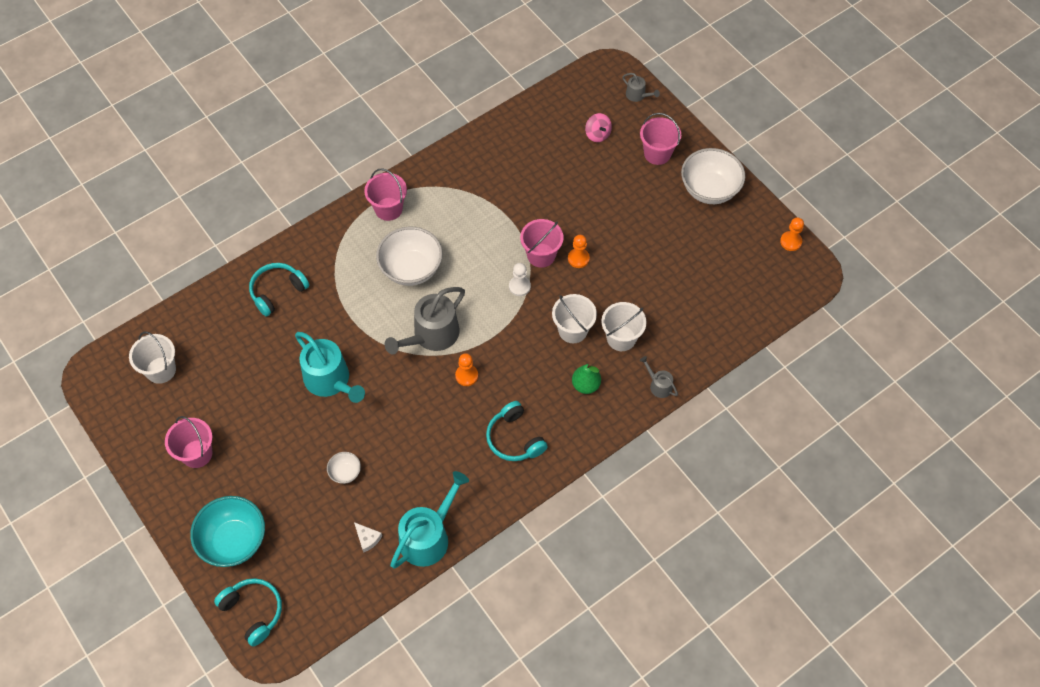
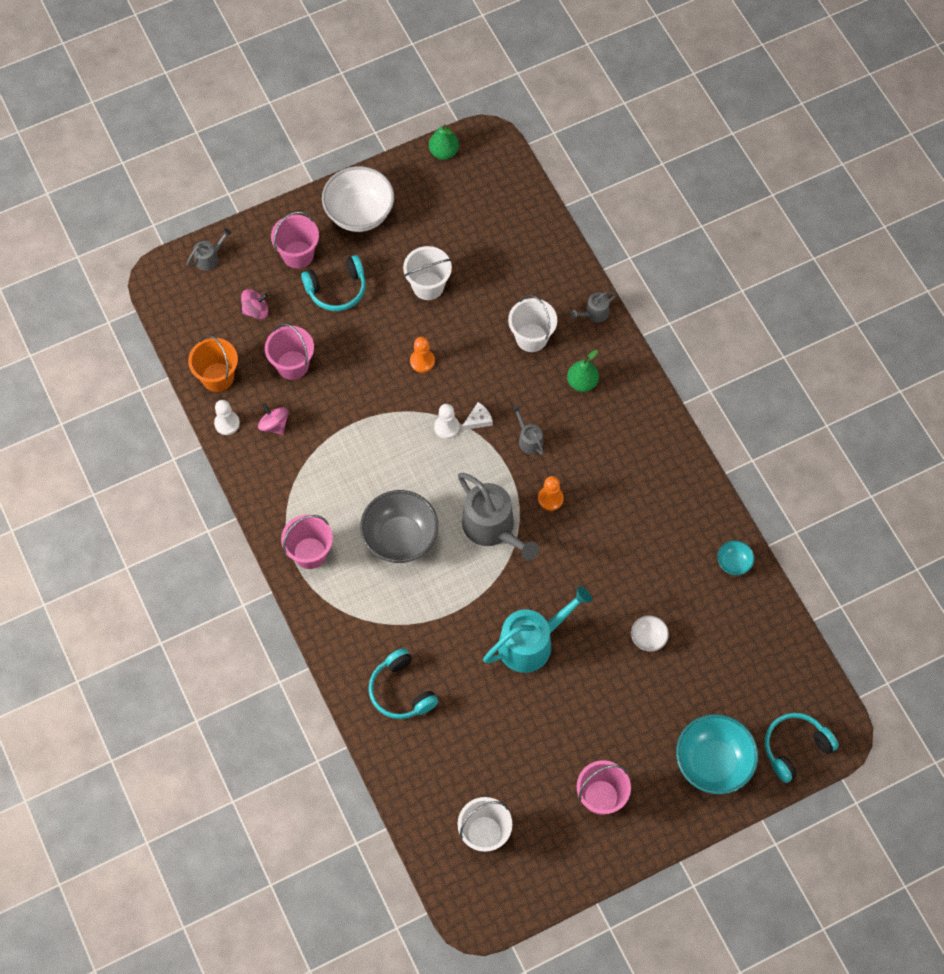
camera: 80 degrees left, 5 degrees up
white cheese [354,522,382,553] -> white cheese moved to [462,402,493,430]
white bowl [376,227,443,286] -> grey bowl [360,490,438,563]
turquoise watering can [390,471,469,569] -> turquoise bowl [717,540,754,575]
turquoise headphones [486,401,548,461] -> turquoise headphones moved to [301,255,366,311]
pink bucket [520,219,564,268] -> pink bucket moved to [265,323,314,380]
white bucket [552,294,597,343] -> white bucket moved to [403,246,452,300]
orange pawn [780,217,804,251] -> green pear [429,125,459,160]
none -> orange bucket [188,335,238,392]
none -> white pawn [214,400,240,435]
none -> pink spinning top [258,404,289,435]
none -> grey watering can [511,405,544,455]

